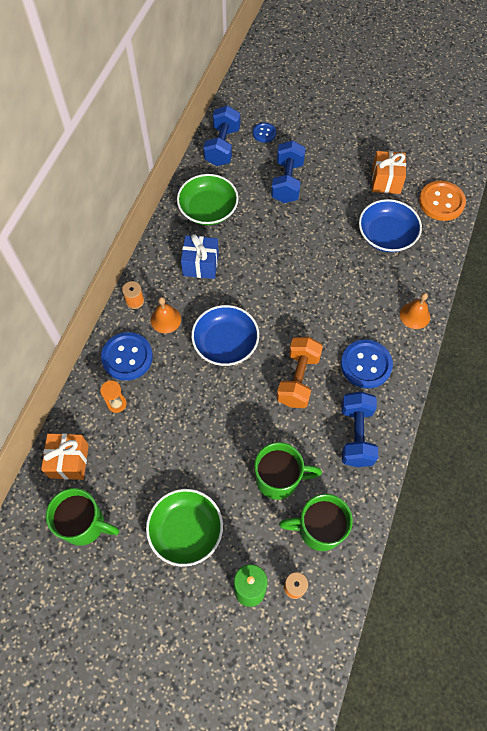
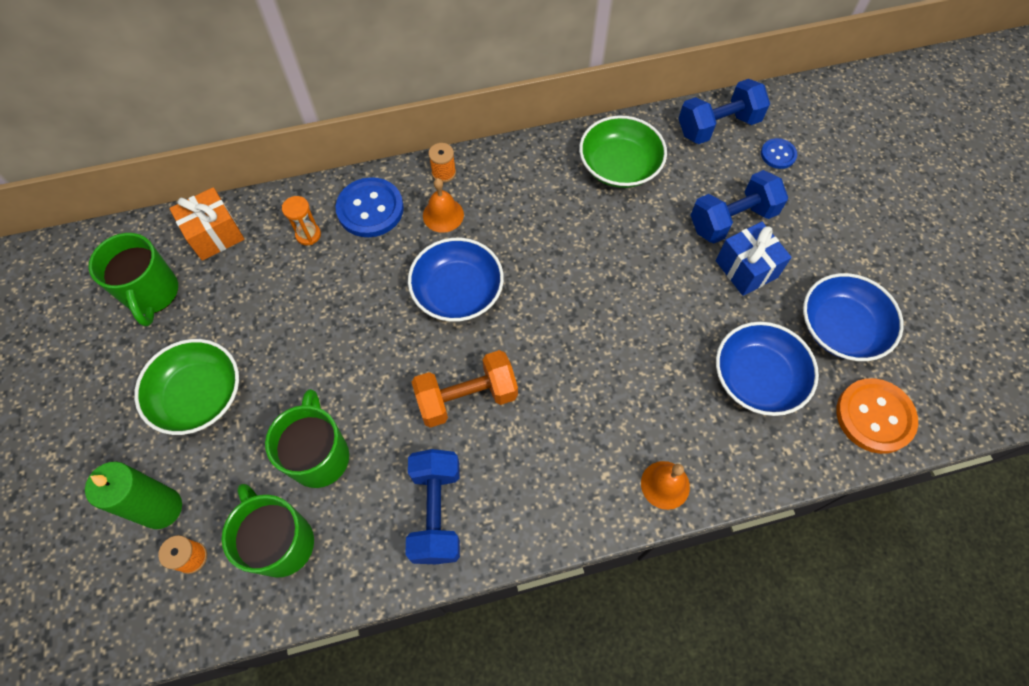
camera: 55 degrees right, 0 degrees up
blue gift [181,234,219,279] -> blue gift moved to [716,222,792,296]
green mug [254,442,322,500] -> green mug turned 150 degrees counterclockwise [265,389,349,488]
blue button [341,340,393,388] -> none
blue dumbbell [341,392,378,467] -> blue dumbbell turned 60 degrees counterclockwise [405,449,460,564]
orange gift [372,151,406,194] -> blue bowl [803,273,904,361]

